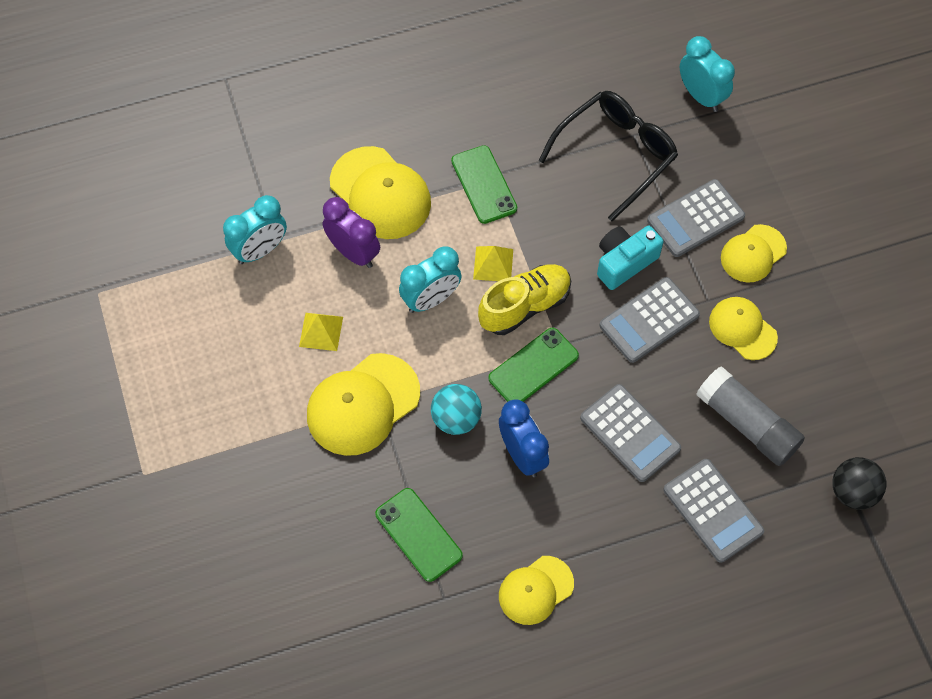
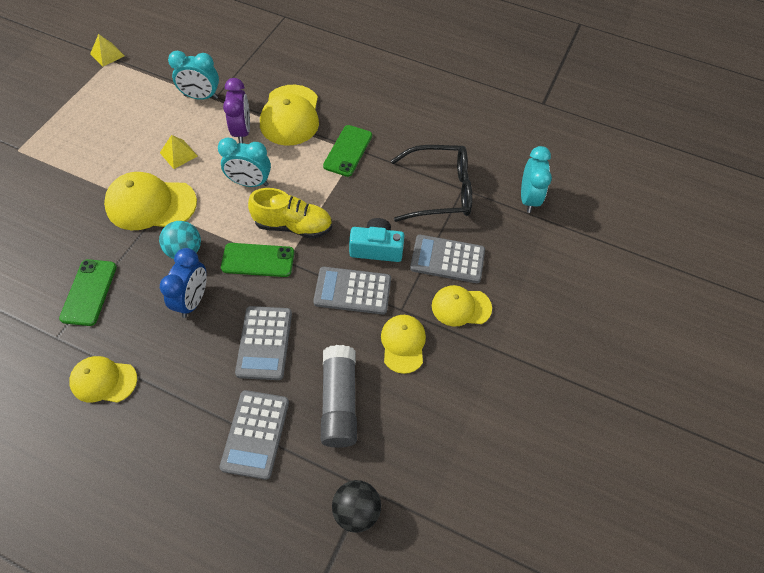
camera: 40 degrees right, 5 degrees down
yellow pyramid [473,246,513,281] -> yellow pyramid moved to [90,34,125,67]

